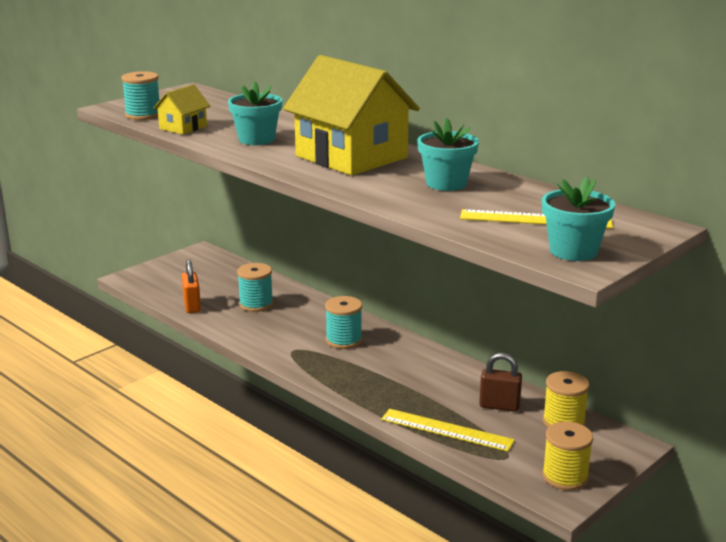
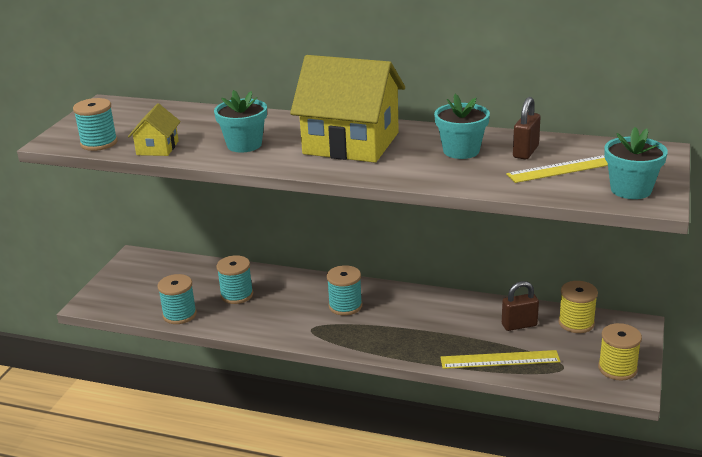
camera: 25 degrees left, 5 degrees up
orange padlock [182,259,201,313] -> turquoise spool [157,274,197,324]
none -> brown padlock [513,97,541,159]

